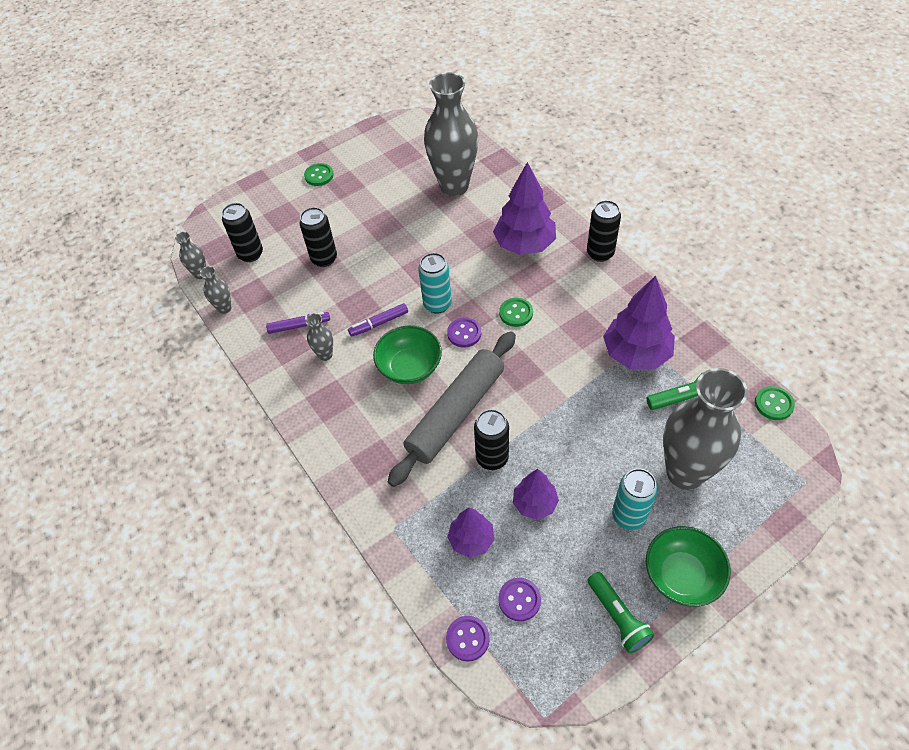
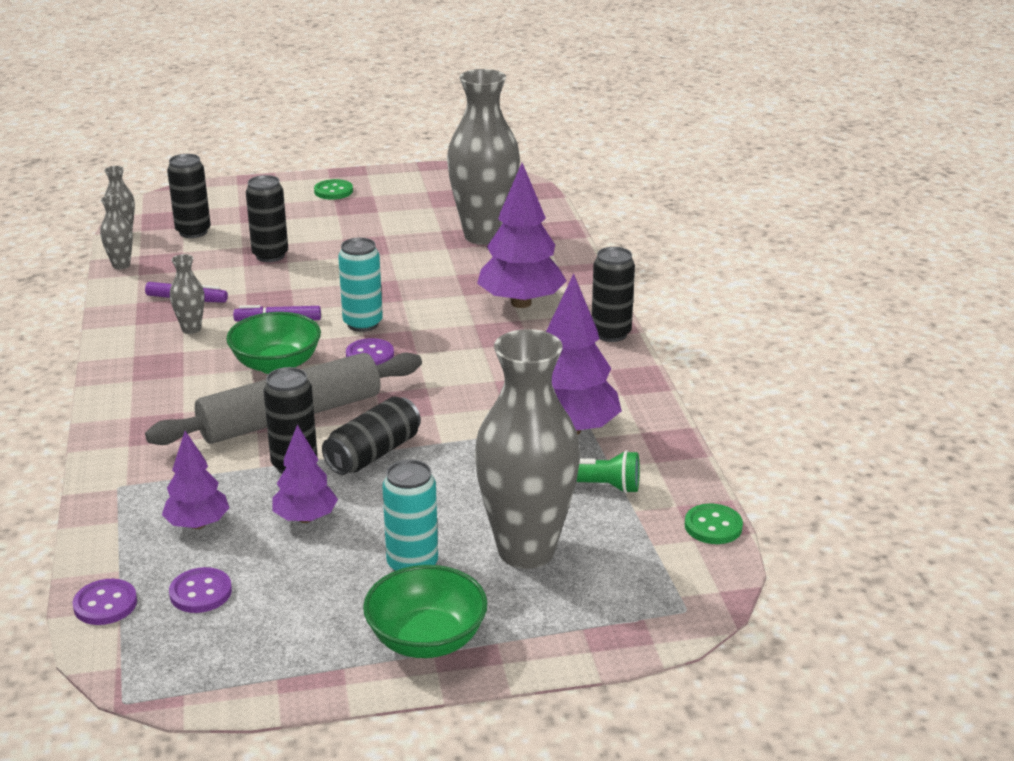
camera: 20 degrees right, 25 degrees down
green button [499,298,533,327] -> none
green flashlight [587,572,655,653] -> none
none -> black can [322,397,421,475]

